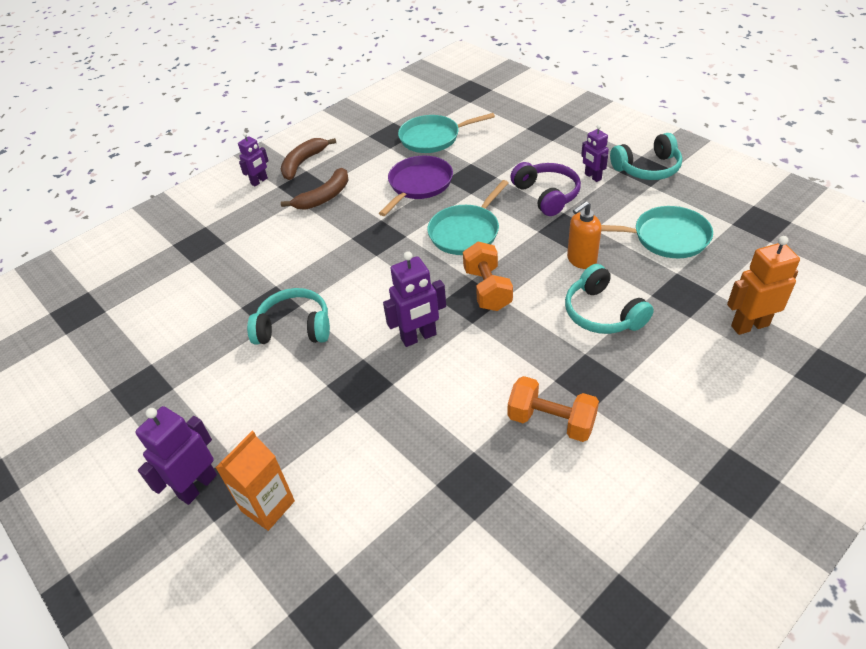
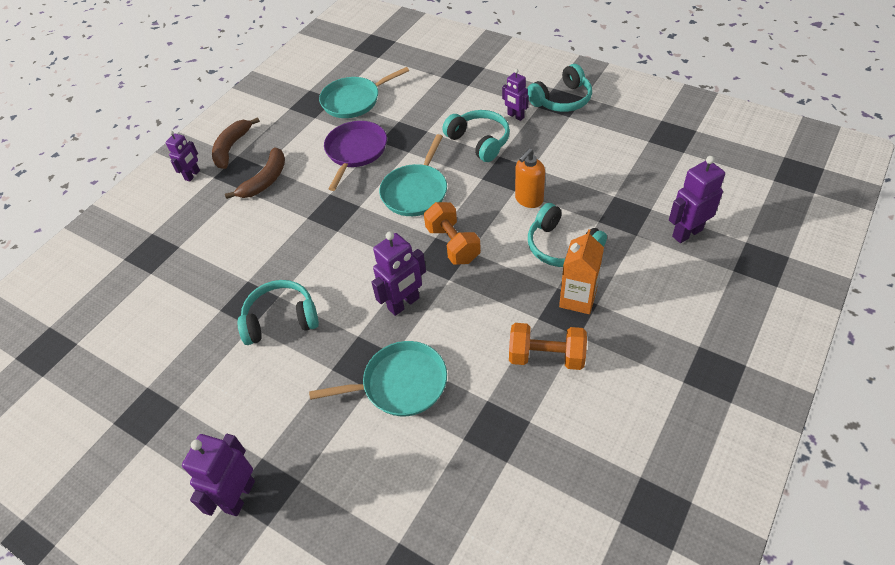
camera: 15 degrees left, 5 degrees up
orange carton [215,431,295,531] -> orange carton moved to [559,229,604,314]
purple headphones [510,162,581,216] -> turquoise headphones [442,110,510,162]
turquoise pan [601,206,713,258] -> turquoise pan moved to [309,341,447,416]
orange robot [727,236,800,335] -> purple robot [669,156,725,243]

